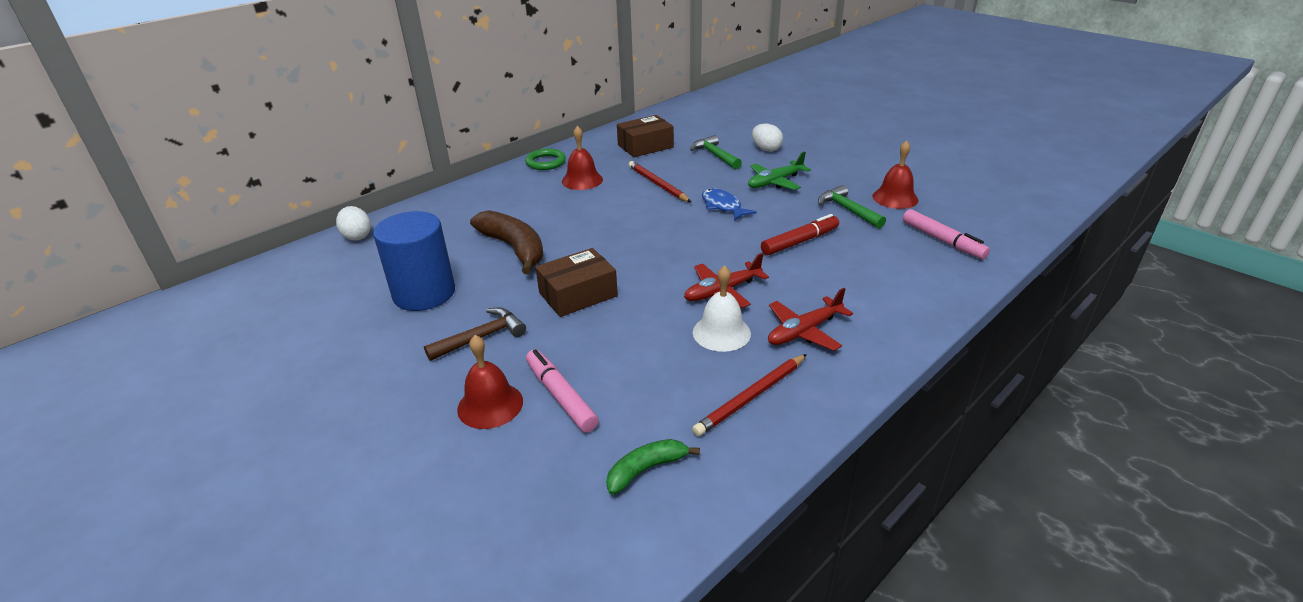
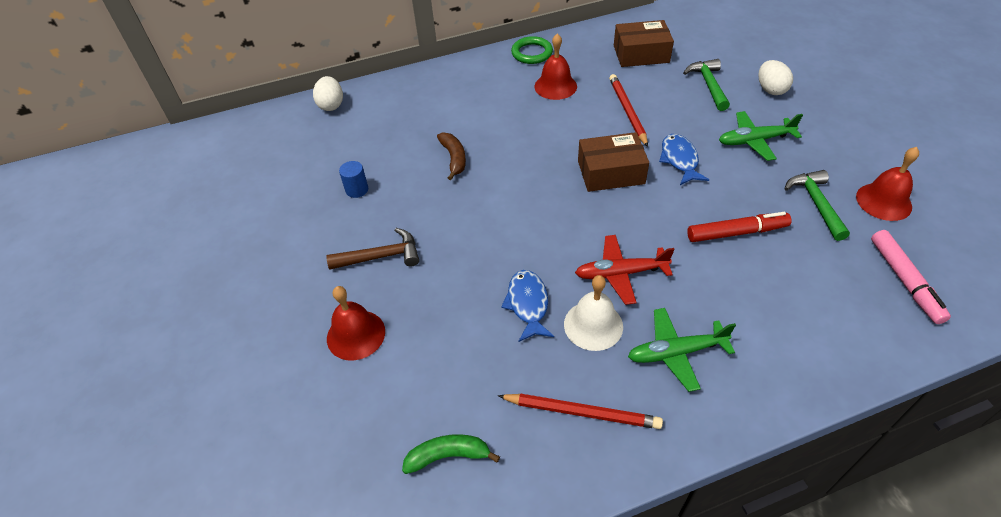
camera: 25 degrees right, 15 degrees up
blue cylinder [373,211,455,311] -> blue cylinder [339,161,368,198], size x0.41
brown banana [470,210,544,274] -> brown banana [437,132,466,180], size x0.57
pink marker [526,349,599,433] -> none
brown box [535,248,618,317] -> brown box moved to [578,132,649,192]
red pencil [692,354,807,436] -> red pencil turned 150 degrees counterclockwise [498,393,663,429]
red plane [768,288,853,351] -> green plane [628,308,736,392]
none -> blue fish [501,270,554,342]

